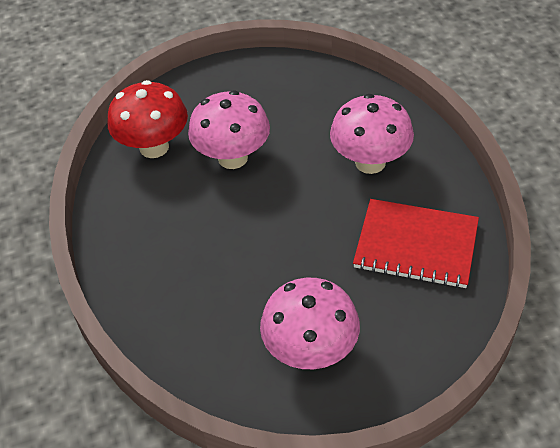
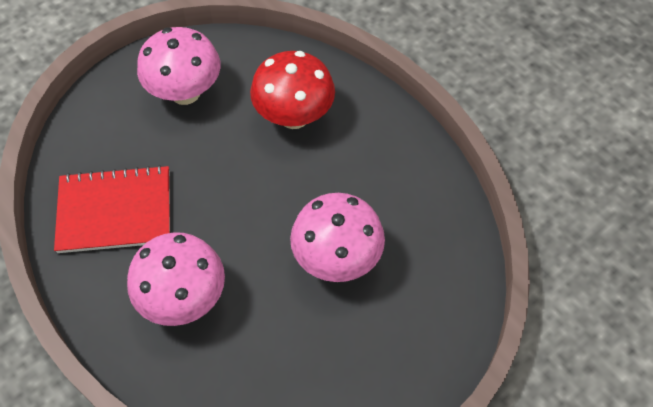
camera: 155 degrees right, 10 degrees up
red mushroom [107,80,188,158] -> red mushroom moved to [250,51,335,129]

